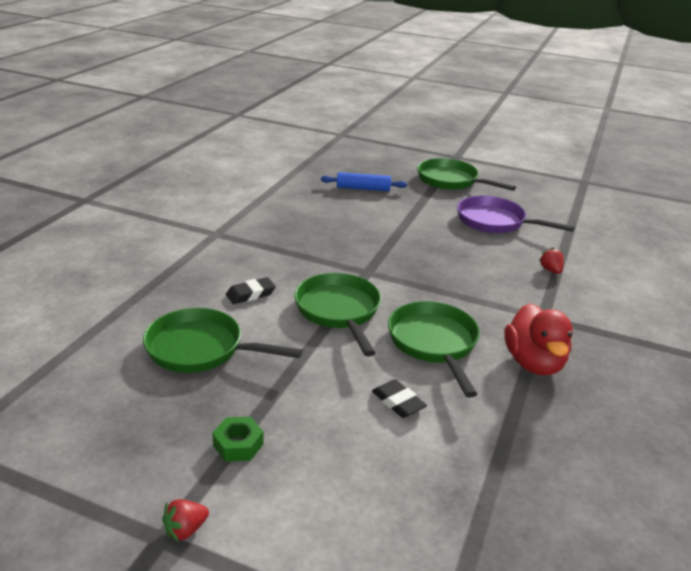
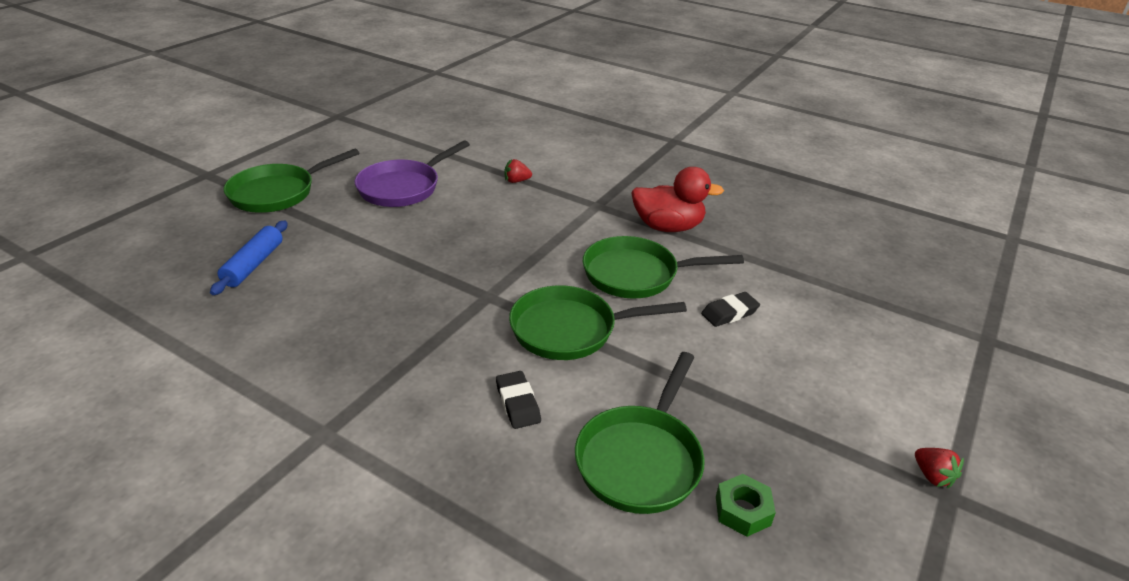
camera: 80 degrees left, 5 degrees up
green nut [212,417,264,462] -> green nut moved to [716,474,776,537]

